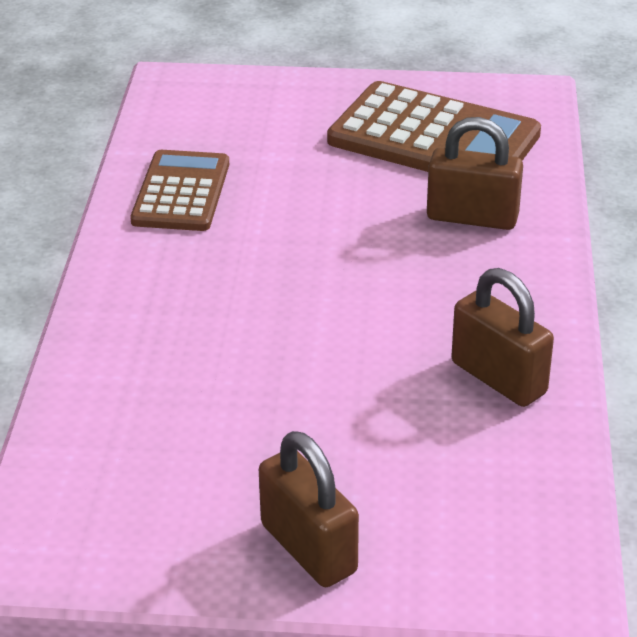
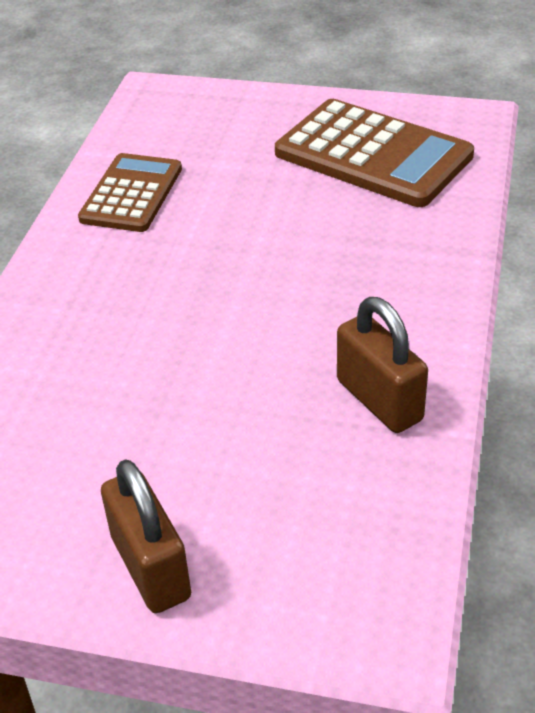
camera: 10 degrees right, 5 degrees up
brown padlock [427,117,523,230] -> none

